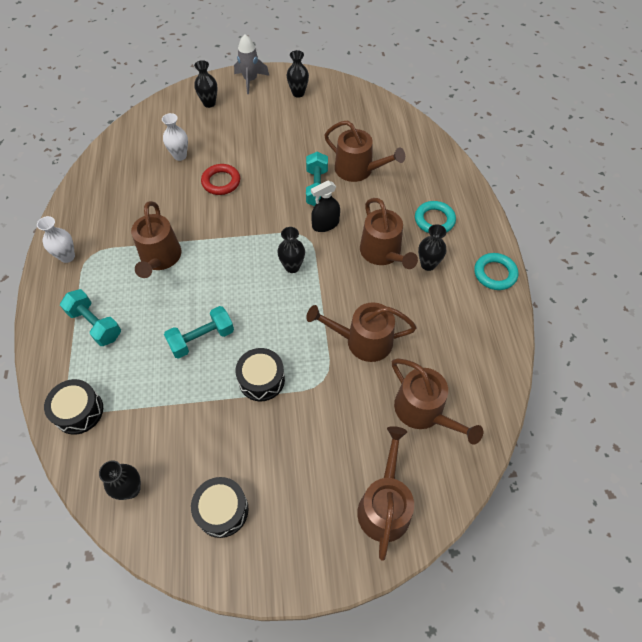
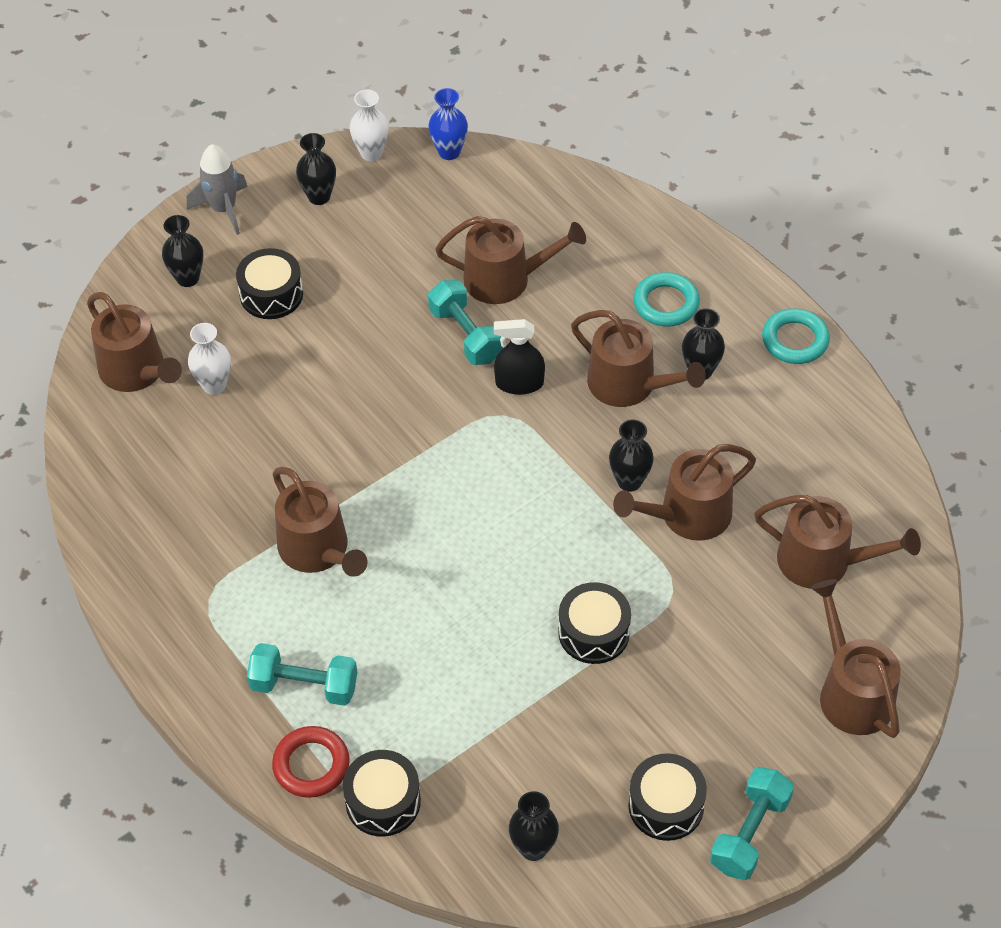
camera: 30 degrees left, 5 degrees down
white vase [37,216,75,263] -> white vase moved to [349,90,389,161]
turquoise dumbbell [164,306,234,359] -> turquoise dumbbell moved to [710,767,794,880]
red ring [201,164,240,195] -> red ring moved to [272,726,350,798]
black vase [277,227,305,273] -> black vase moved to [609,419,654,492]
black spray bottle [311,180,340,232] -> black spray bottle turned 60 degrees clockwise [494,319,545,395]
none -> brown watering can [87,292,182,392]
none -> black drum [236,248,303,319]
none -> blue vase [428,88,468,160]

